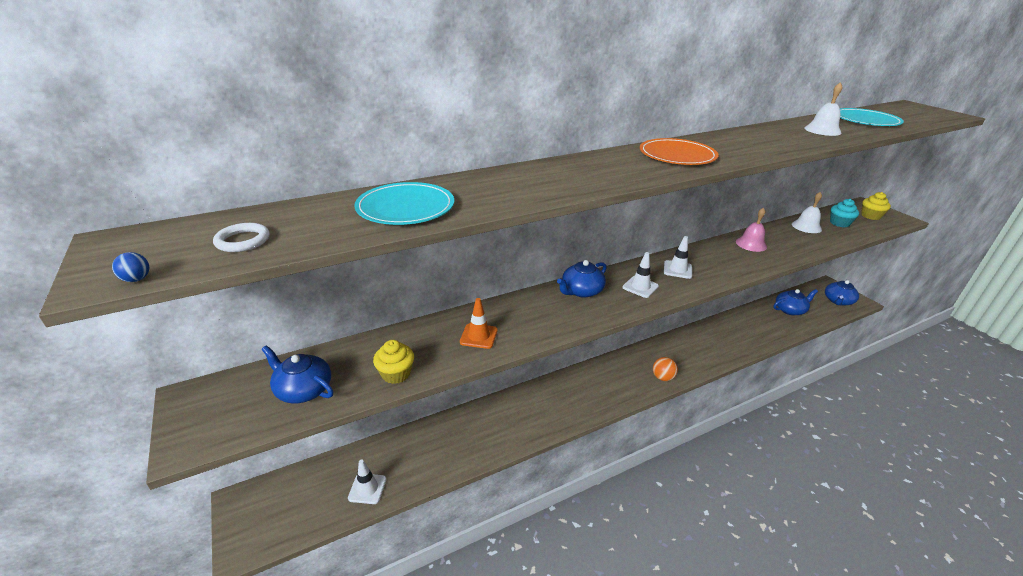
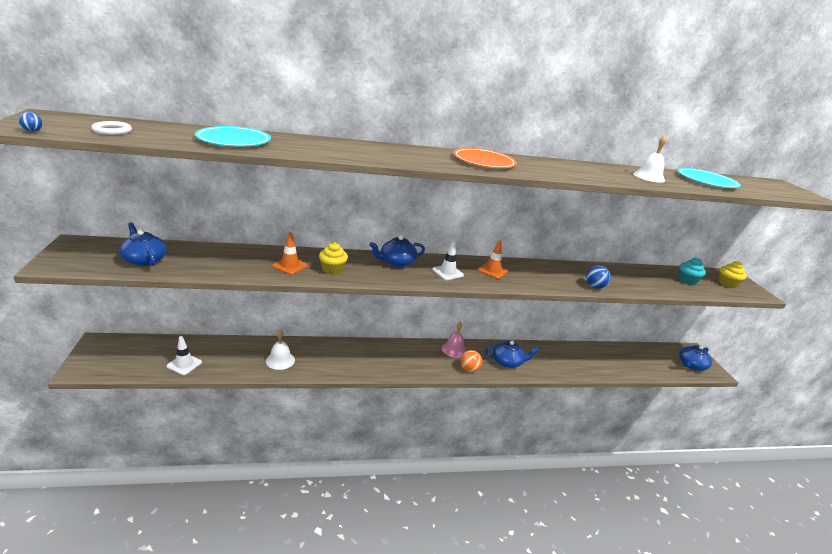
camera: 15 degrees right, 5 degrees down
yellow cupcake [373,340,414,384] -> yellow cupcake moved to [319,242,348,275]
white traffic cone [664,236,692,279] -> orange traffic cone [478,241,508,279]
pink bell [736,208,767,252] -> pink bell moved to [442,322,467,358]
blue teapot [773,289,818,315] -> blue teapot moved to [485,340,539,368]
white bell [792,192,822,233] -> white bell moved to [266,330,295,370]
none -> blue ball [586,265,611,289]

